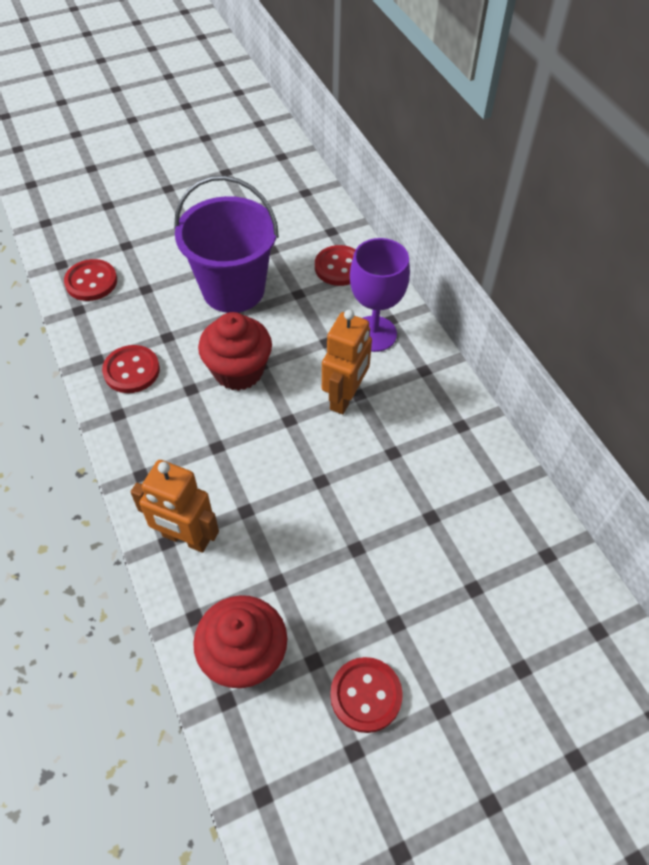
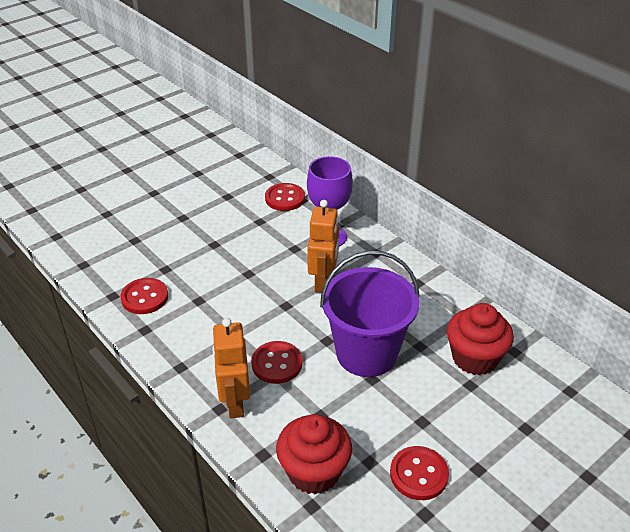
camera: 15 degrees left, 15 degrees down
red button [64,259,117,301] -> red button moved to [251,341,302,384]
orange robot [131,460,219,553] -> orange robot turned 75 degrees clockwise [212,318,250,418]
purple bucket [174,176,279,313] -> purple bucket moved to [320,250,420,377]
red cupcake [198,312,272,391] -> red cupcake moved to [447,303,514,375]

